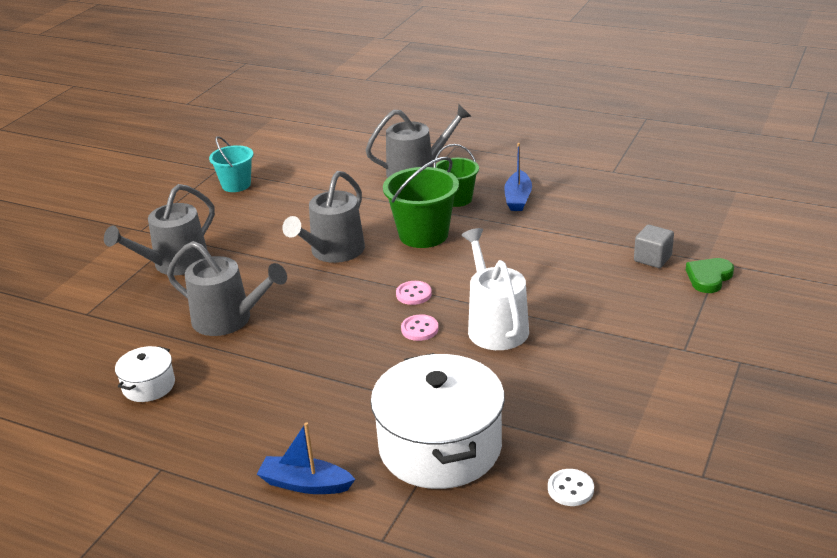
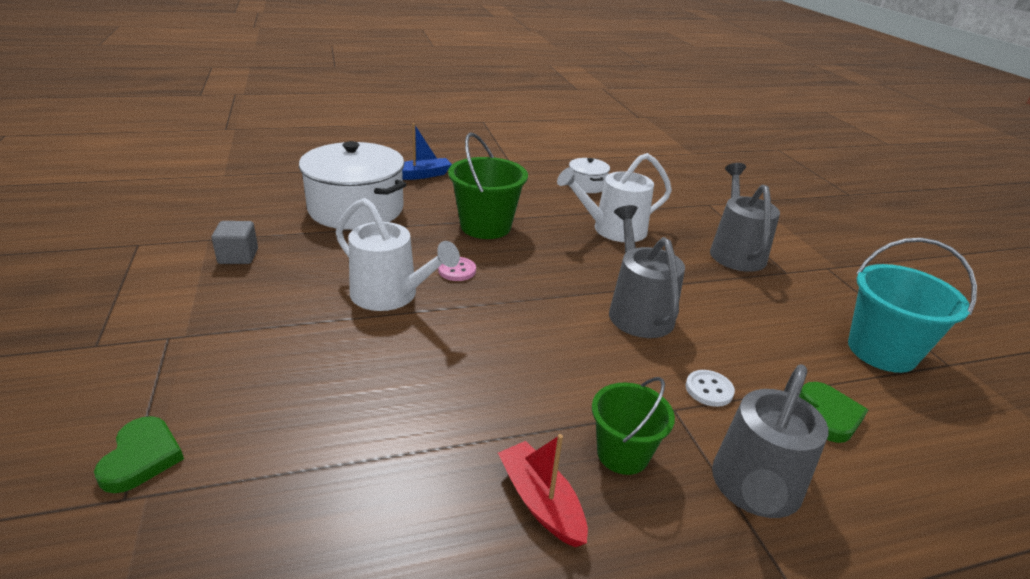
camera: 135 degrees right, 0 degrees up
grey watering can [167,241,287,336] -> white watering can [557,153,672,242]
turquoise bucket [209,136,254,192] -> turquoise bucket [848,238,977,373], size x1.55
green bucket [383,157,459,248] -> green bucket moved to [448,132,528,239]
pink button [396,281,432,305] -> none
blue boat [504,143,532,211] -> red boat [498,434,588,547]
white button [548,469,594,506] -> white button moved to [686,370,735,407]
grey cube [634,225,674,268] -> grey cube moved to [211,221,258,264]
none -> green heart [799,382,868,443]

